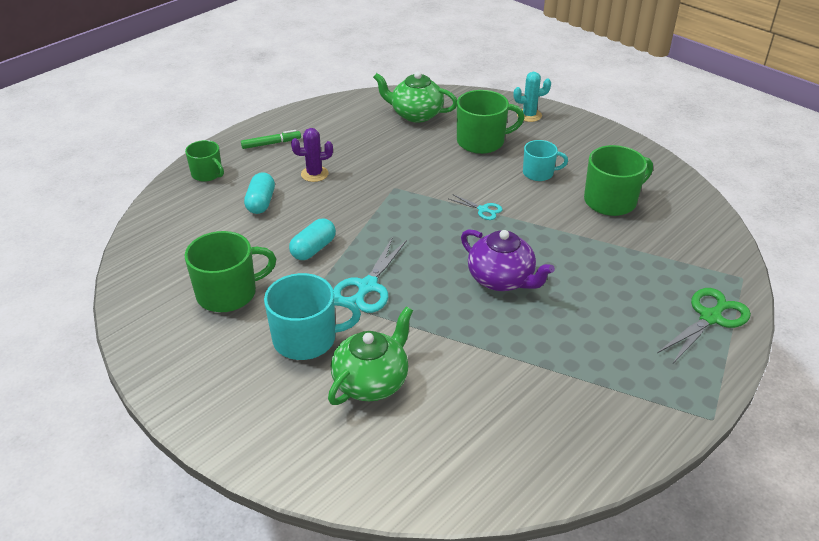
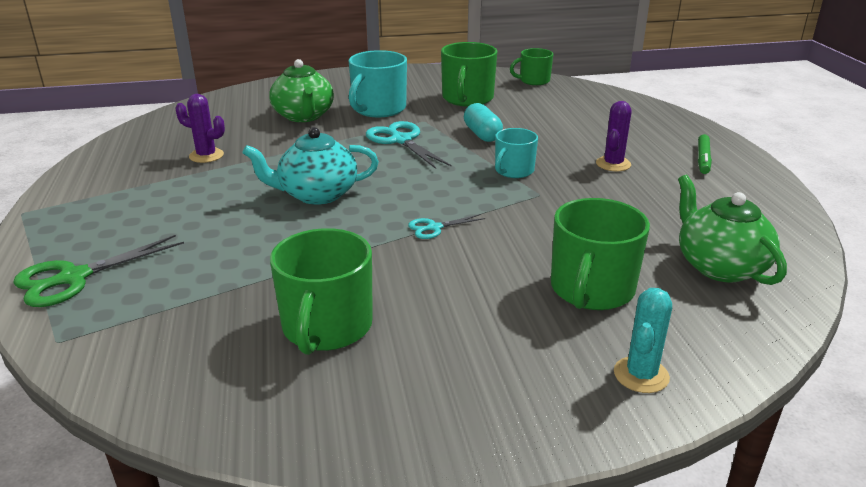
camera: 125 degrees right, 10 degrees down
green mug [185,140,224,182] -> green mug moved to [510,48,553,85]
turquoise capsule [244,172,275,214] -> none
green teapot [373,71,457,123] -> green teapot turned 75 degrees counterclockwise [678,175,787,285]
purple teapot [461,229,555,291] -> turquoise teapot [242,127,379,205]
turquoise mug [523,140,568,181] -> turquoise mug moved to [495,128,538,178]
green scissors [657,288,751,363] -> green scissors turned 60 degrees clockwise [13,235,184,307]
none -> purple cactus [175,94,225,163]

